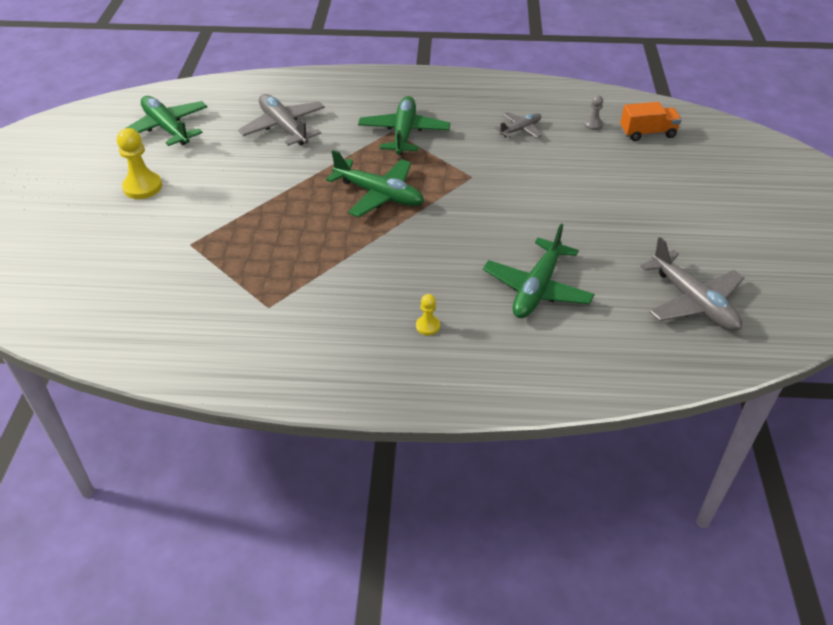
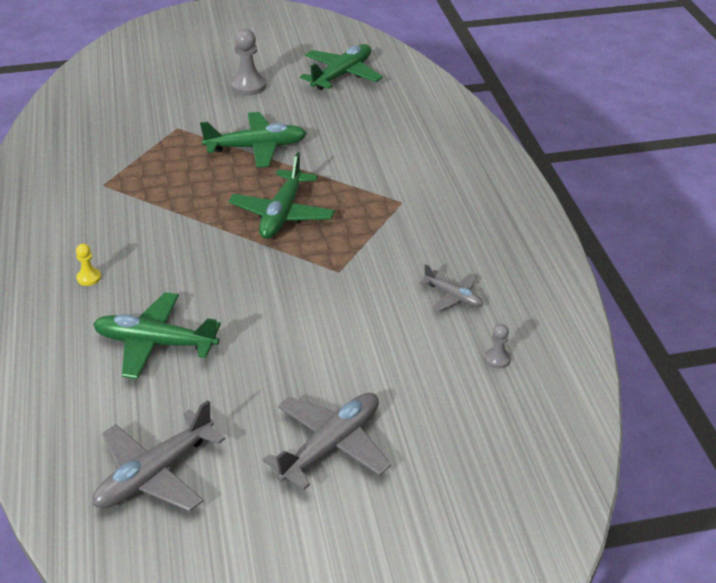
camera: 75 degrees right, 5 degrees down
yellow pawn [117,128,162,199] -> grey pawn [231,29,266,96]
grey plane [238,94,325,146] -> grey plane moved to [263,393,391,490]
green plane [358,96,450,155] -> green plane moved to [200,112,307,168]
orange truck [620,102,682,141] -> none

